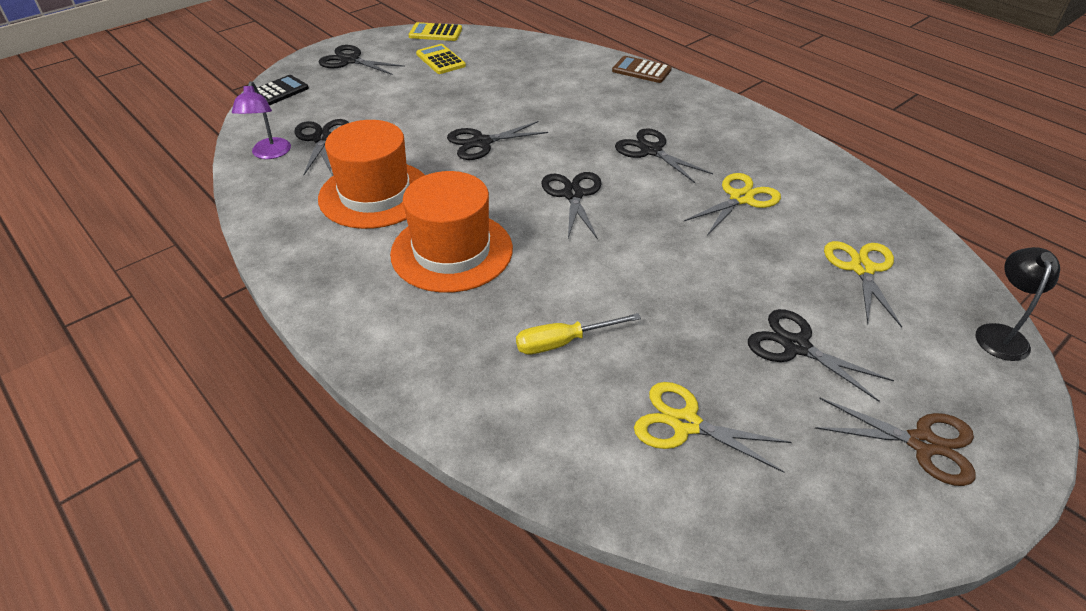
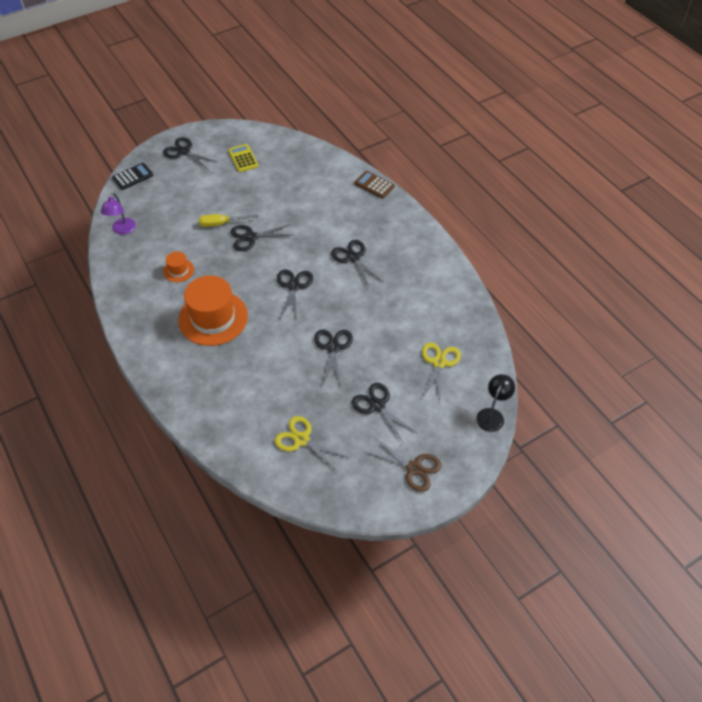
camera: 10 degrees right, 10 degrees up
black scissors [294,119,349,175] -> black scissors moved to [314,330,353,386]
orange hat [318,120,425,229] -> orange hat [163,251,194,282], size x0.47
yellow calculator [408,22,462,41] -> none
yellow screwdriver [516,313,641,354] -> yellow screwdriver moved to [199,214,258,227]
yellow scissors [684,173,781,236] -> none

